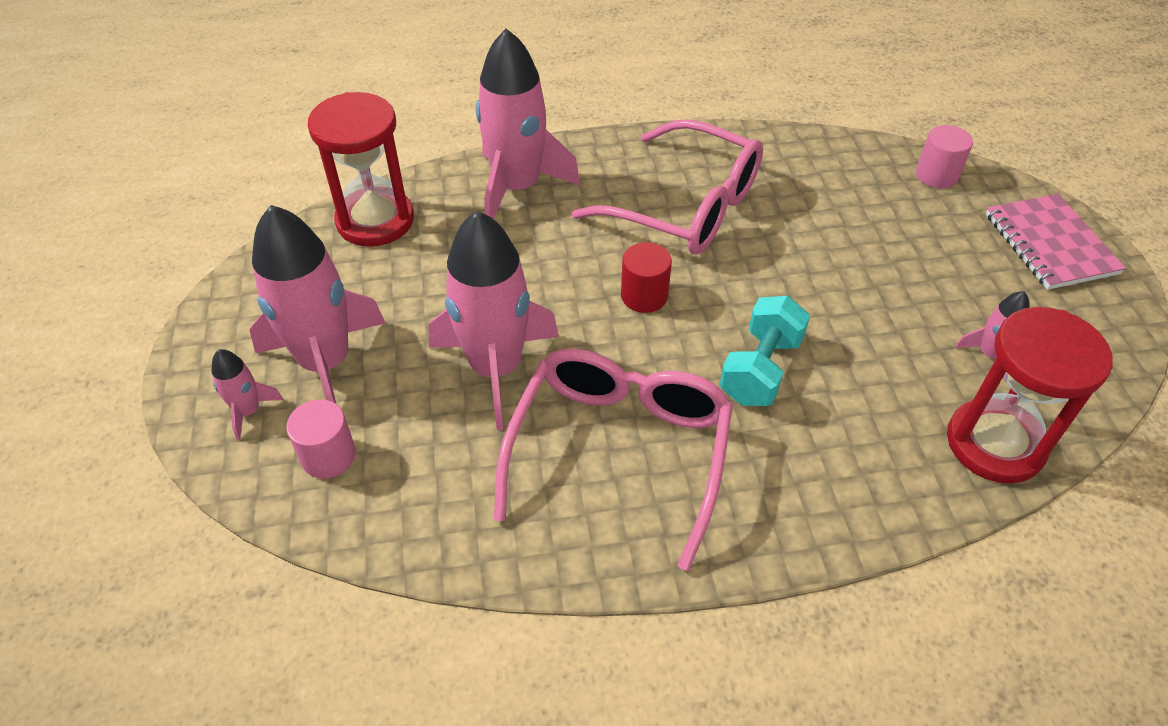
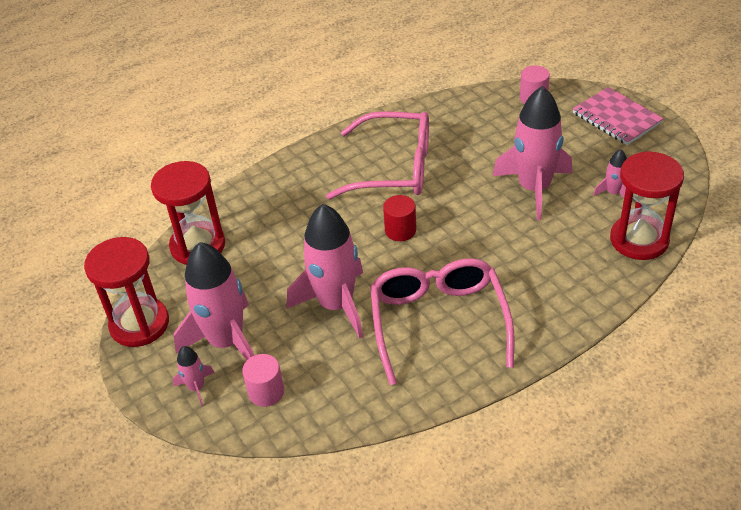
camera: 20 degrees left, 5 degrees down
pink rocket [476,28,581,219] -> pink rocket moved to [493,86,572,220]
turquoise dumbbell [720,296,810,406] -> none
none -> red hourglass [84,237,169,347]

